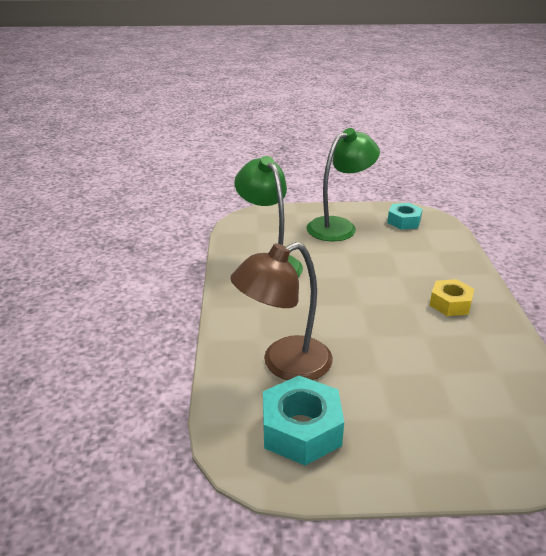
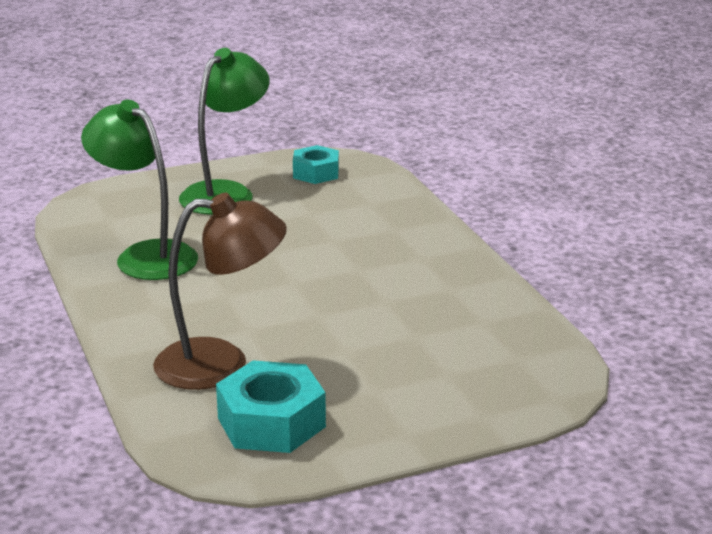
camera: 20 degrees left, 5 degrees down
brown lamp [230,242,333,380] -> brown lamp turned 135 degrees counterclockwise [153,193,287,390]
yellow nut [429,279,474,316] -> none

